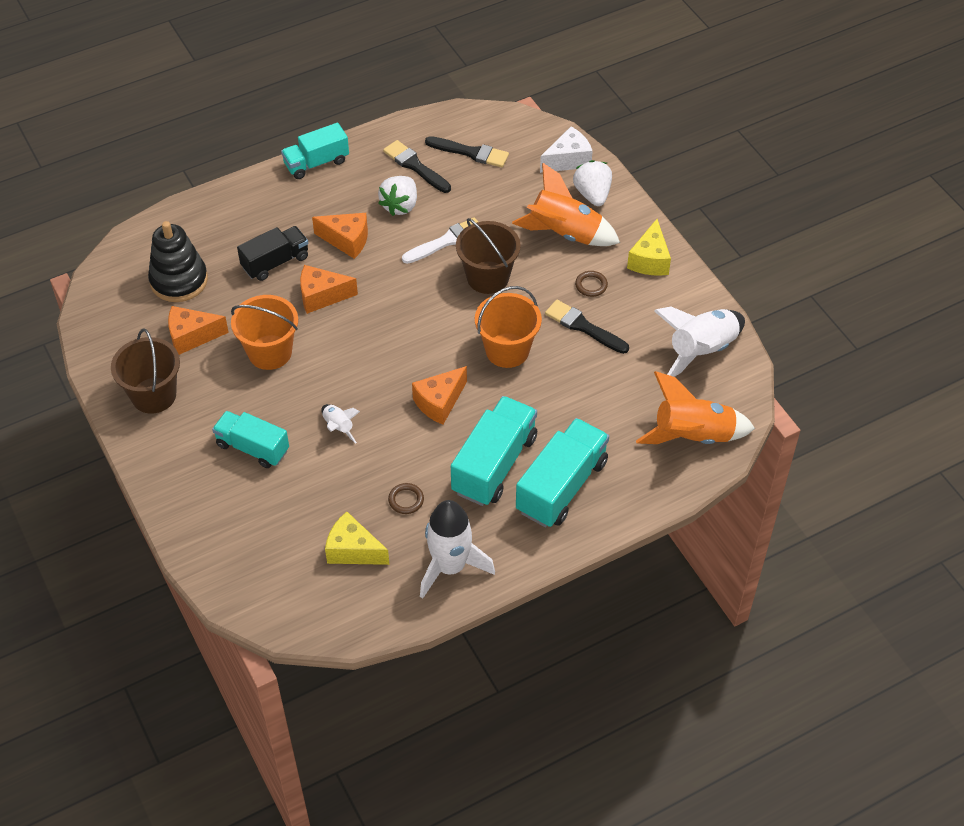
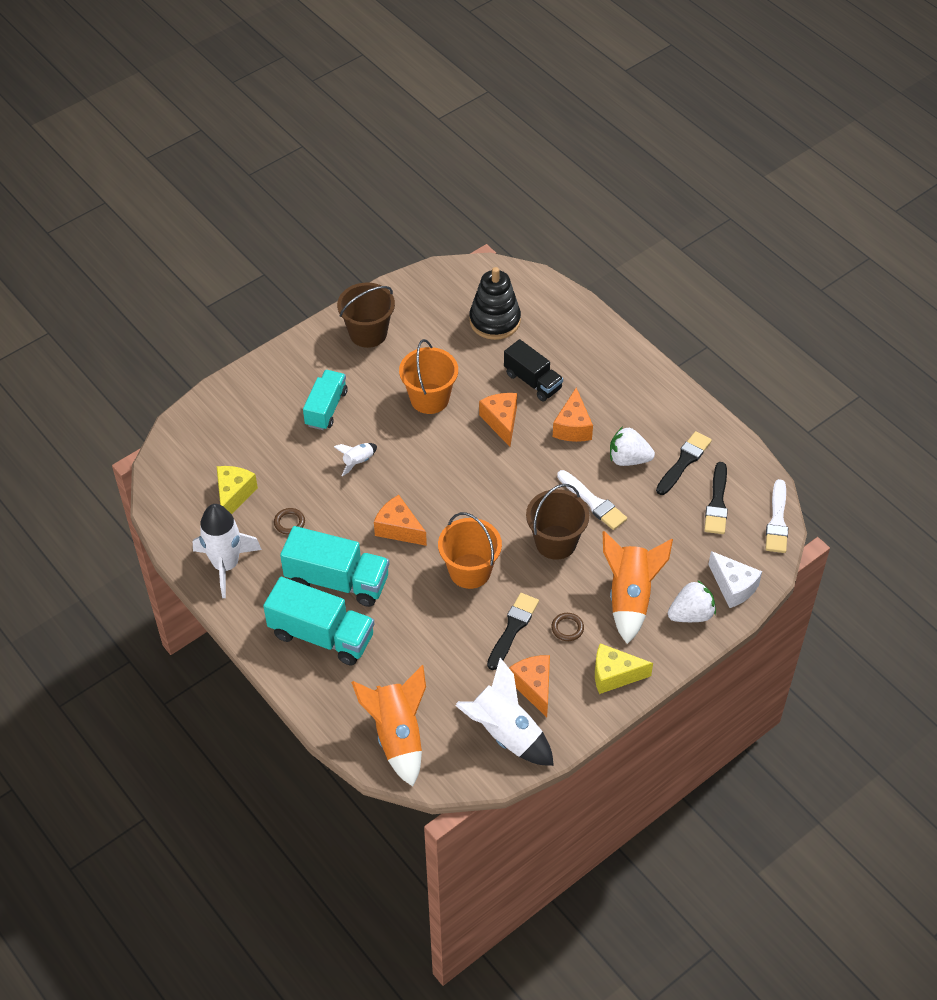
camera: 80 degrees right, 0 degrees up
orange cheese [168,306,229,355] -> orange cheese moved to [509,655,550,717]
turquoise truck [281,123,349,179] -> none
none -> white brush [765,479,788,553]

